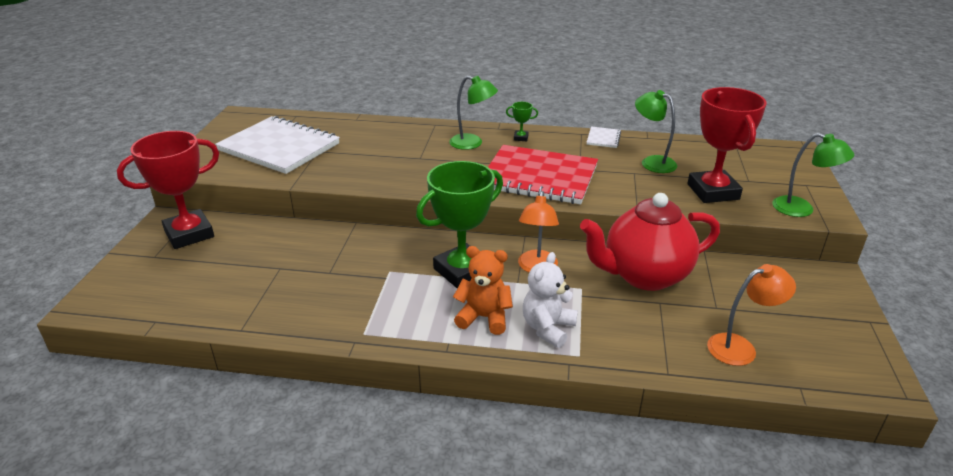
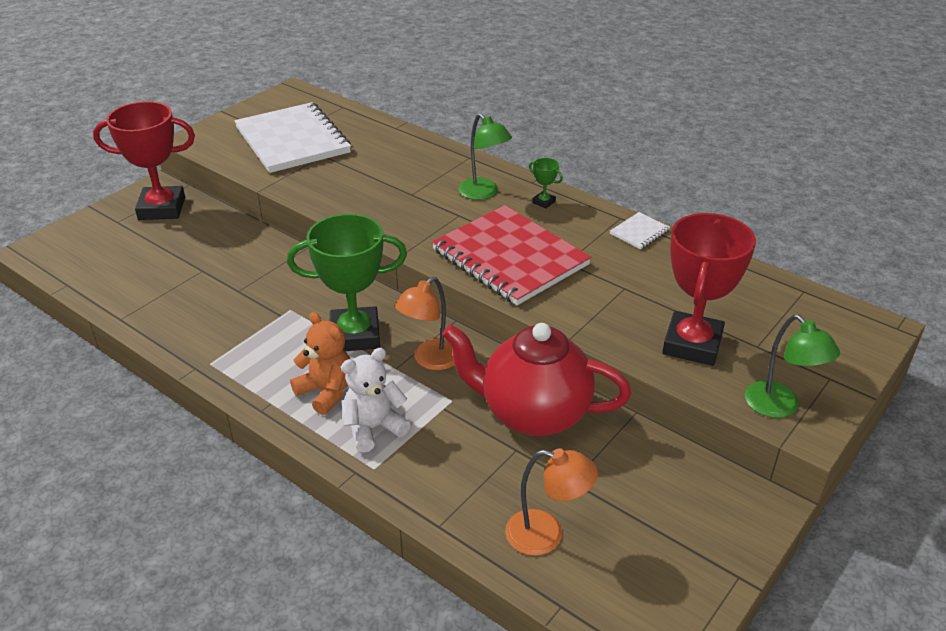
camera: 30 degrees right, 5 degrees up
green lamp [635,90,677,173] -> none

